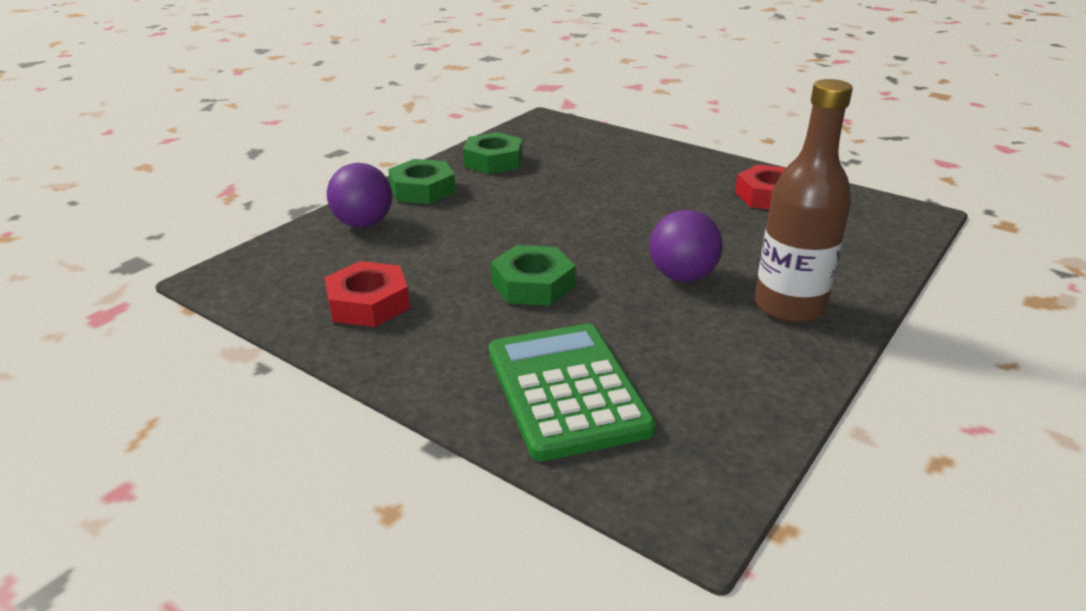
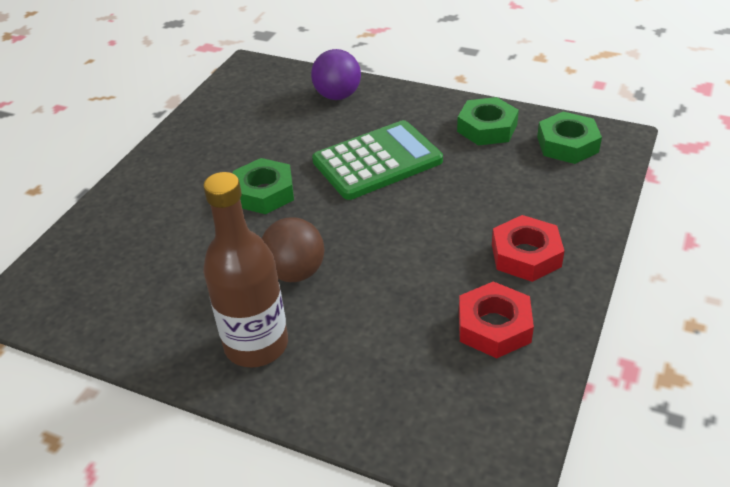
camera: 80 degrees right, 10 degrees up
red nut [324,261,410,327] -> red nut moved to [492,215,564,282]
green nut [388,159,456,204] -> green nut moved to [537,111,602,164]
green calculator [489,324,656,461] -> green calculator moved to [312,120,443,200]
purple ball [650,210,723,282] -> brown ball [262,217,325,282]

